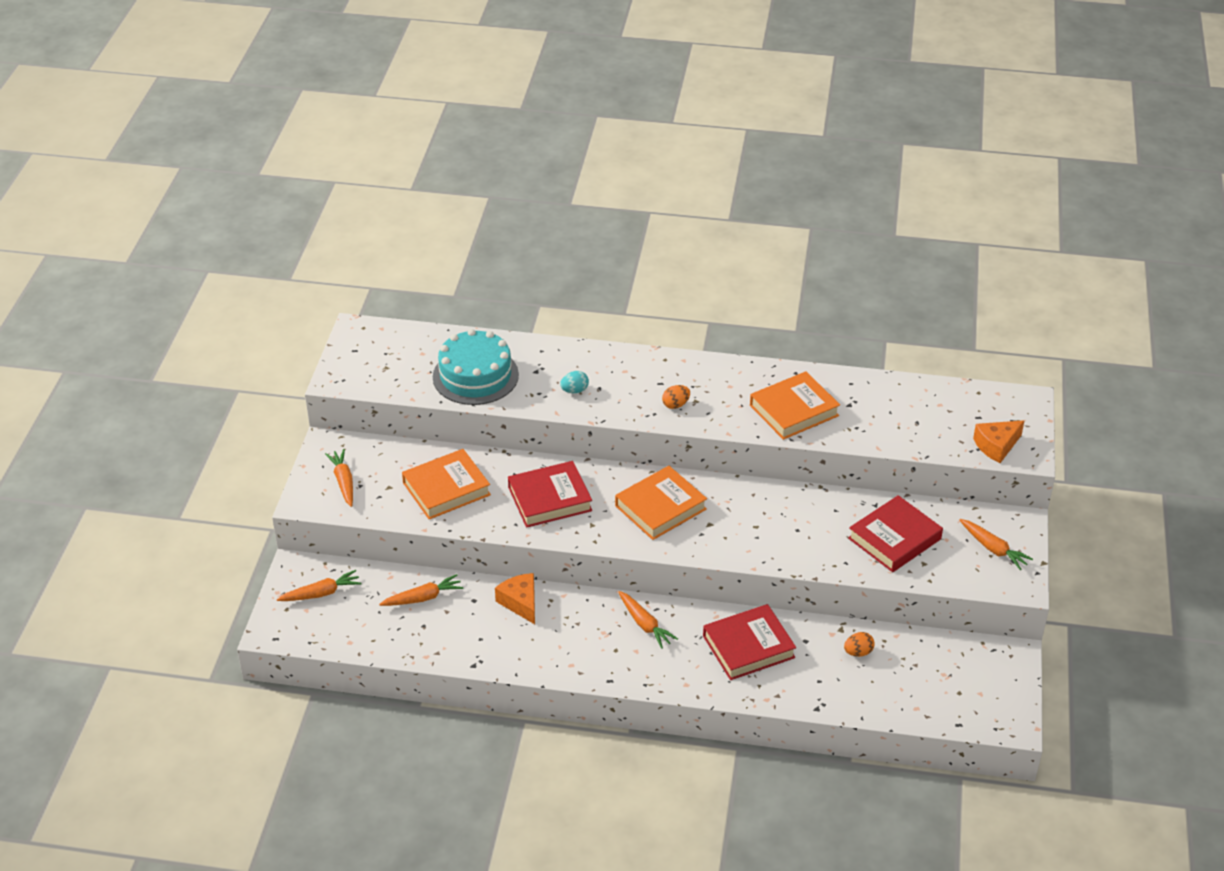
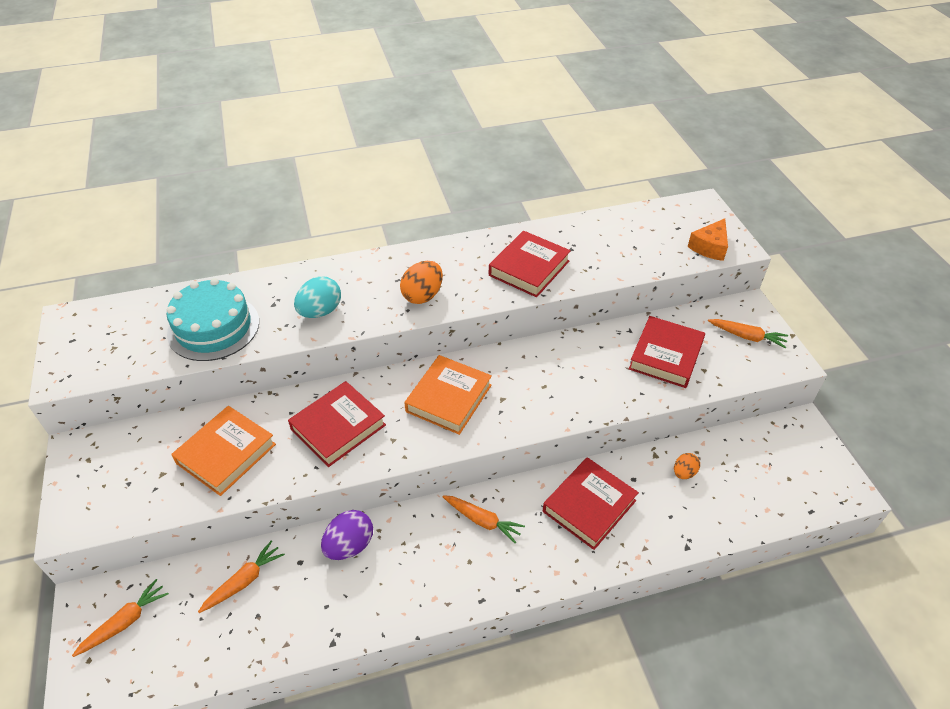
camera: 25 degrees left, 5 degrees up
orange carrot [325,449,353,507] -> none
orange cheese [495,573,535,624] -> purple egg [321,510,373,560]
turquoise egg [560,371,589,393] -> turquoise egg [294,276,341,318], size x1.69
orange egg [662,385,690,409] -> orange egg [400,261,443,304], size x1.69
orange book [750,372,840,440] -> red book [489,231,571,297]

